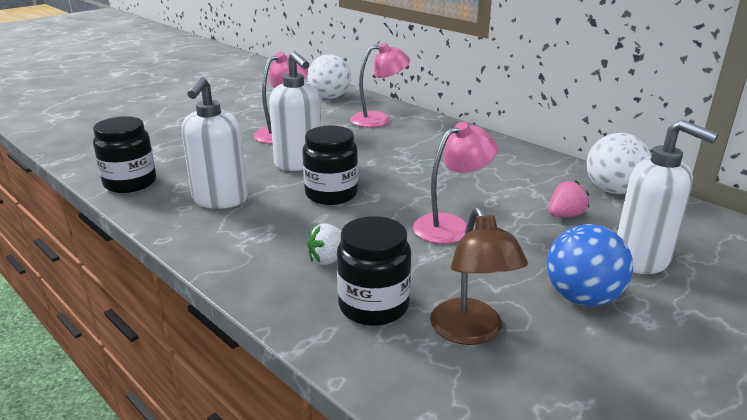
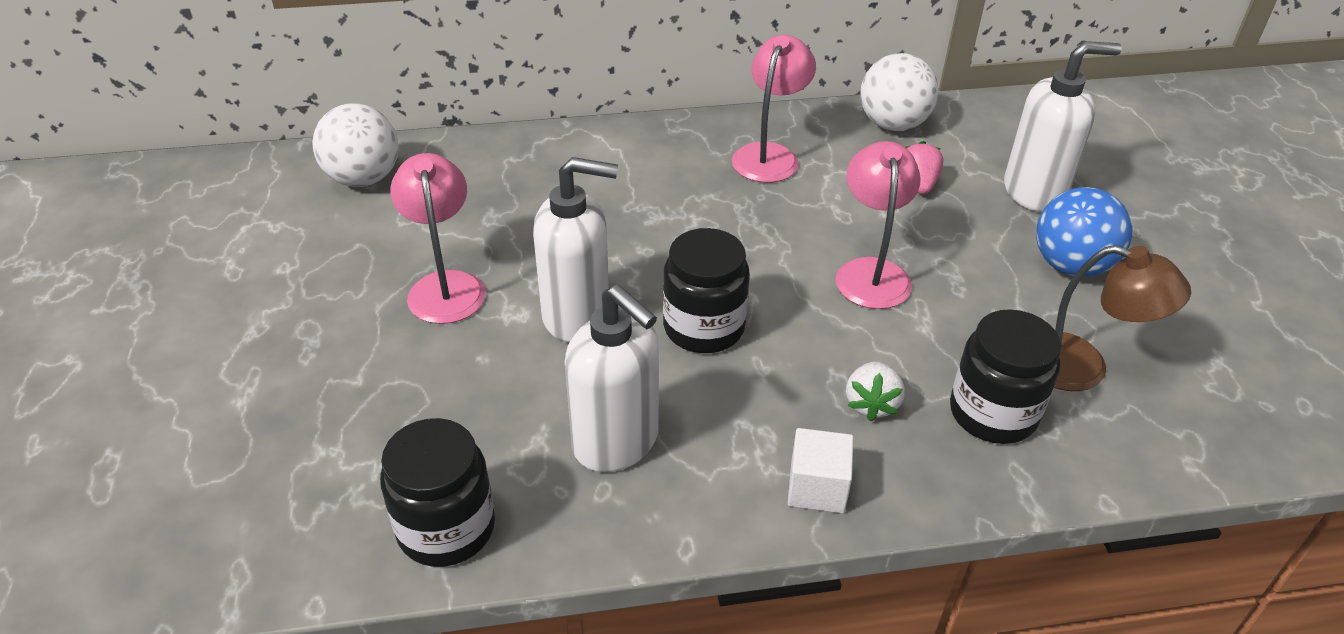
camera: 55 degrees left, 15 degrees up
pink lamp [350,43,410,127] -> pink lamp moved to [732,35,816,183]
none -> white cube [788,428,854,513]

